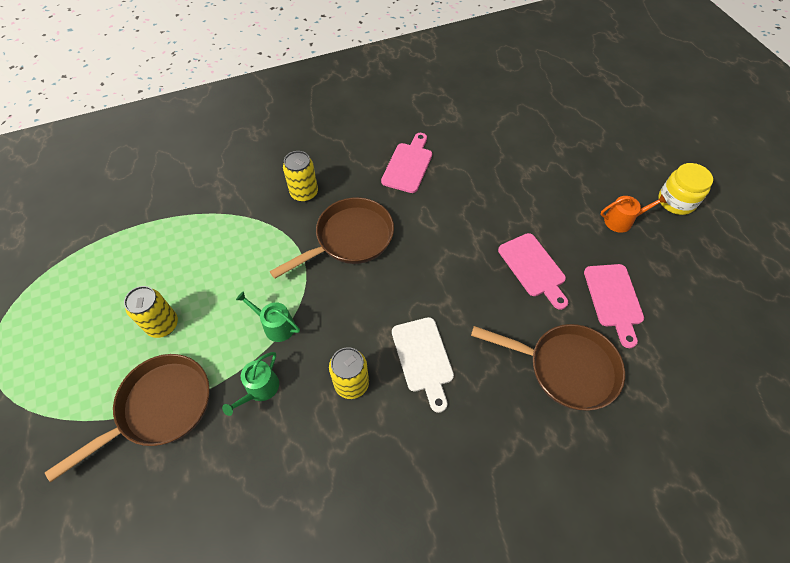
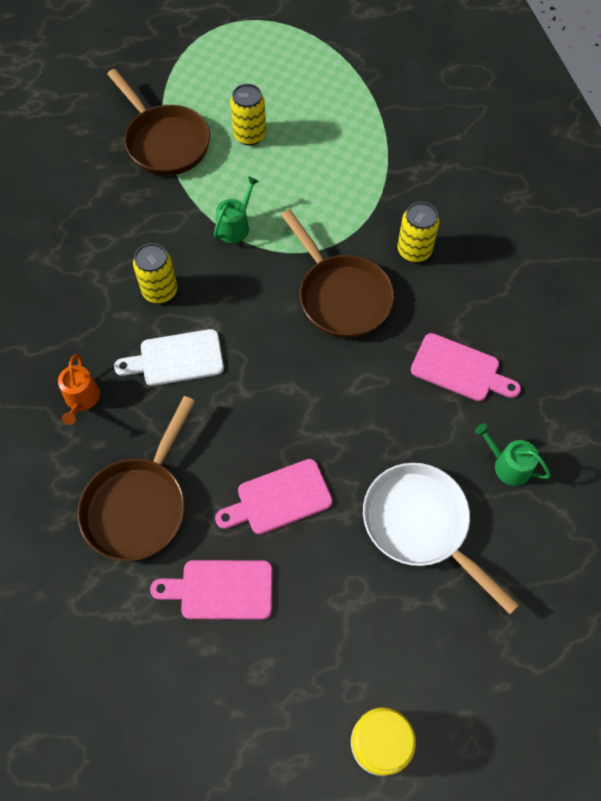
camera: 95 degrees right, 5 degrees up
green watering can [222,352,279,416] -> green watering can moved to [475,423,551,486]
orange watering can [600,195,667,233] -> orange watering can moved to [58,354,100,425]
none -> white pan [363,463,520,614]

